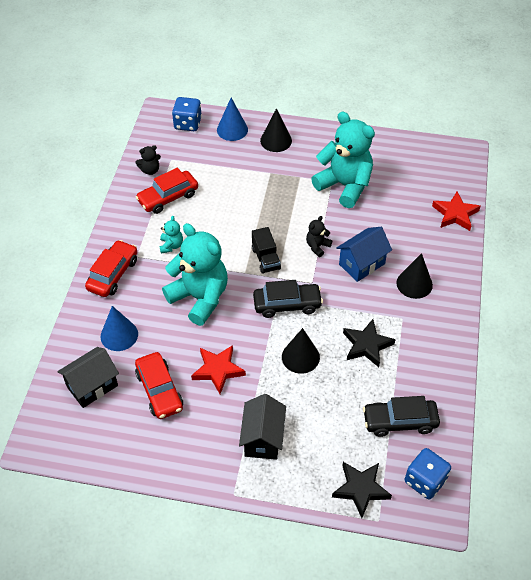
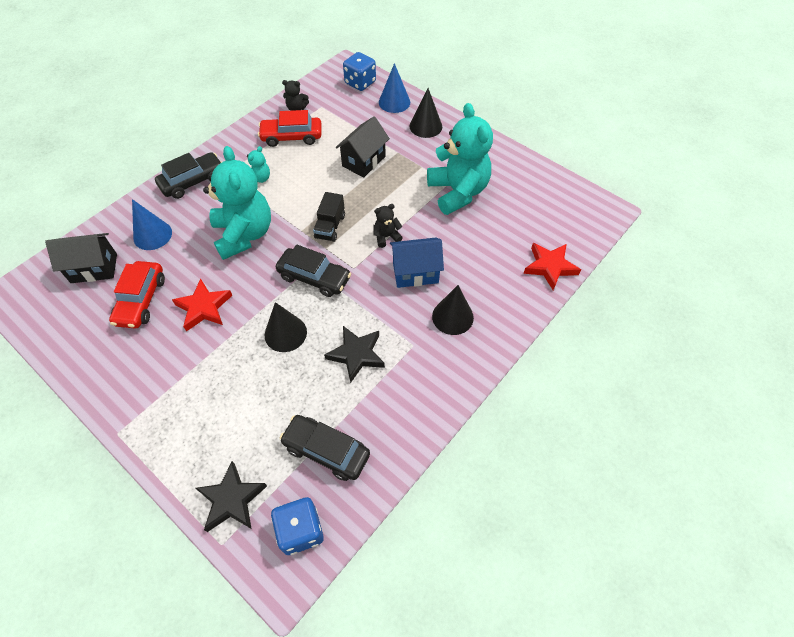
camera: 30 degrees right, 5 degrees up
red car [85,240,137,297] -> black car [155,152,222,199]
black house [239,394,286,460] -> black house moved to [336,116,390,178]

